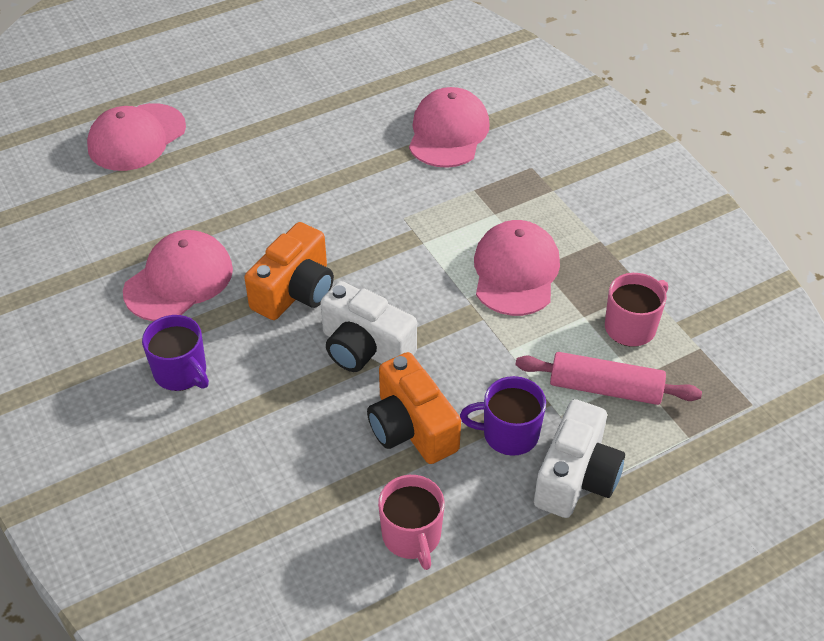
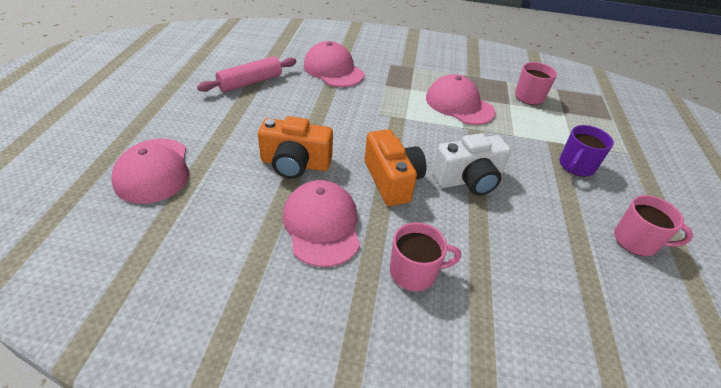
camera: 55 degrees left, 5 degrees down
purple mug [142,315,209,391] -> pink mug [390,222,461,291]
orange camera [367,352,461,464] -> orange camera moved to [258,116,333,179]
pink rolling pin [516,352,702,405] -> pink rolling pin moved to [197,56,296,92]
white camera [534,399,625,518] -> none

